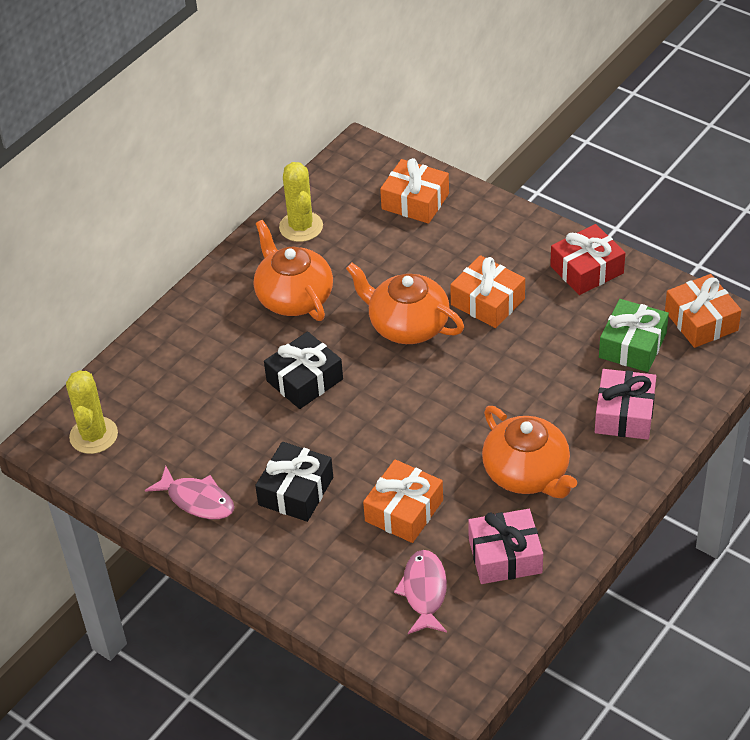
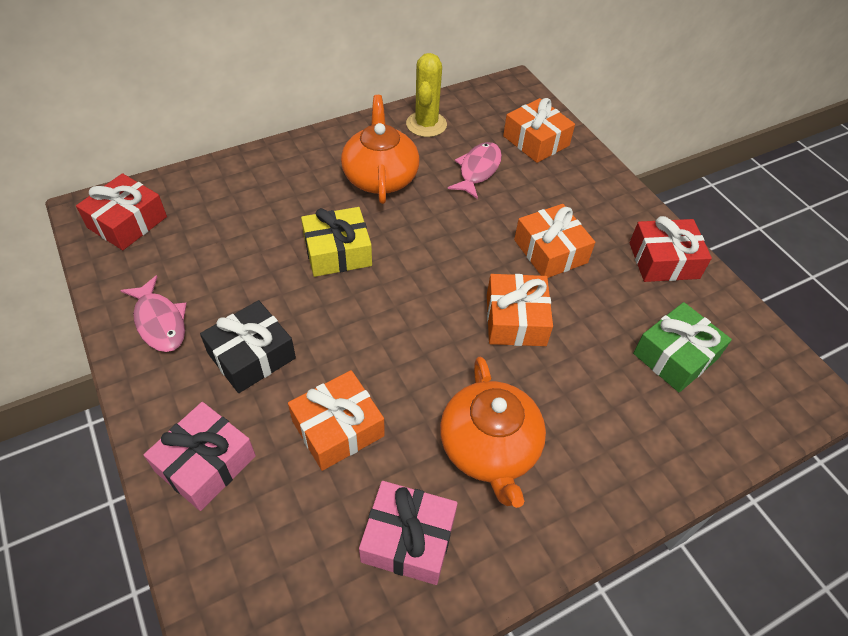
camera: 20 degrees right, 5 degrees up
yellow cactus [66,370,118,454] -> red gift [76,173,167,250]
black gift [264,331,343,409] -> yellow gift [301,207,372,277]
orange teapot [346,262,464,344] -> none
pink fish [394,550,447,634] -> pink fish moved to [448,142,502,199]
pink gift [595,369,656,440] -> pink gift moved to [144,402,256,511]
orange gift [665,274,741,348] -> orange gift moved to [487,274,553,346]

